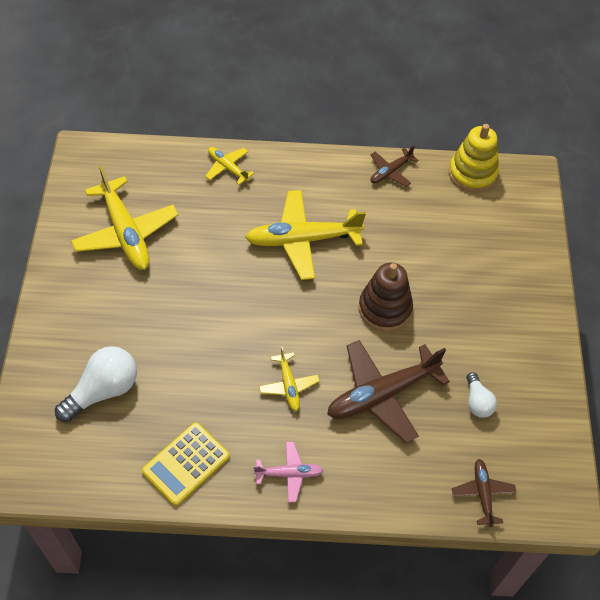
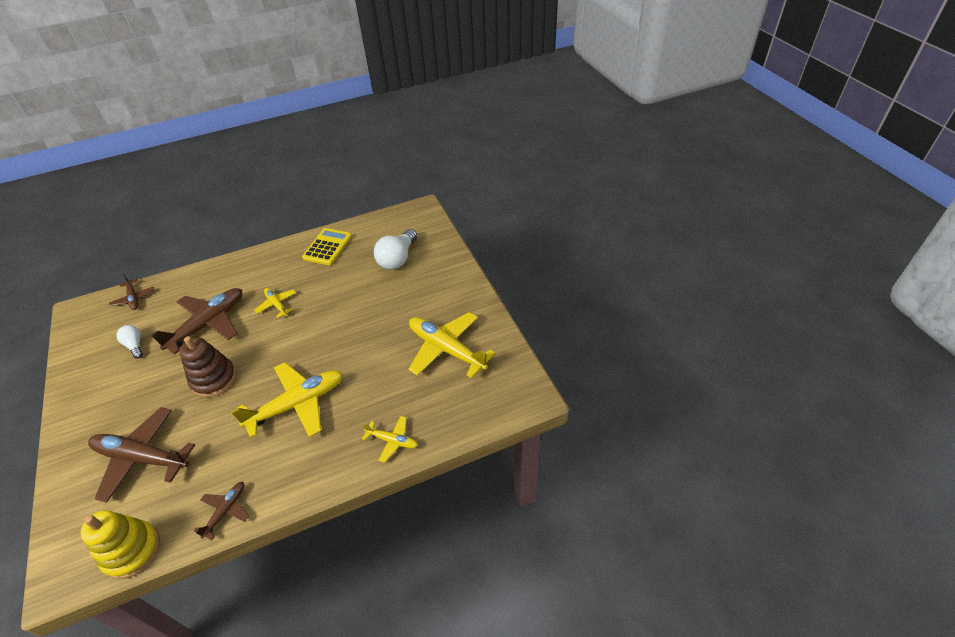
camera: 160 degrees right, 10 degrees down
pink plane [253,442,324,503] -> none
none -> brown plane [88,407,195,503]

